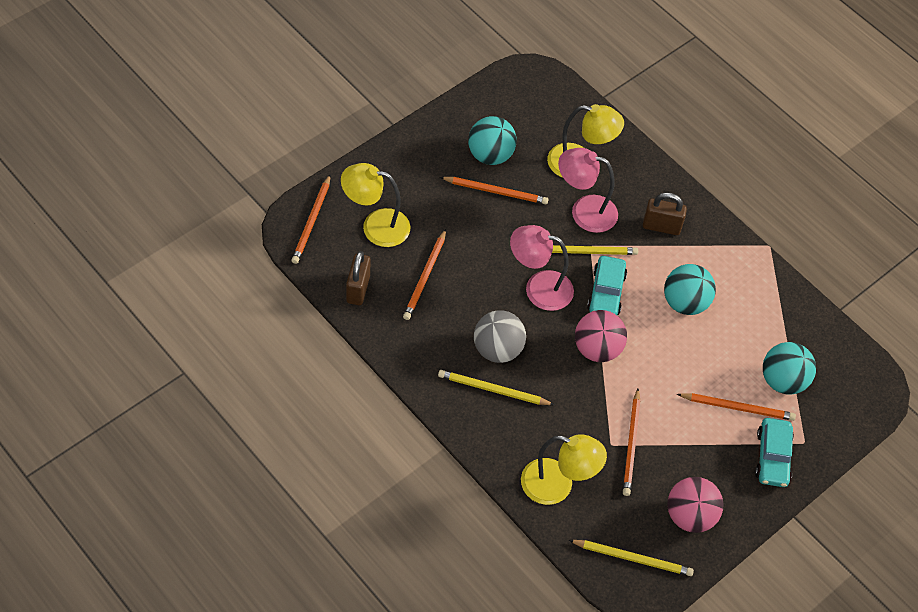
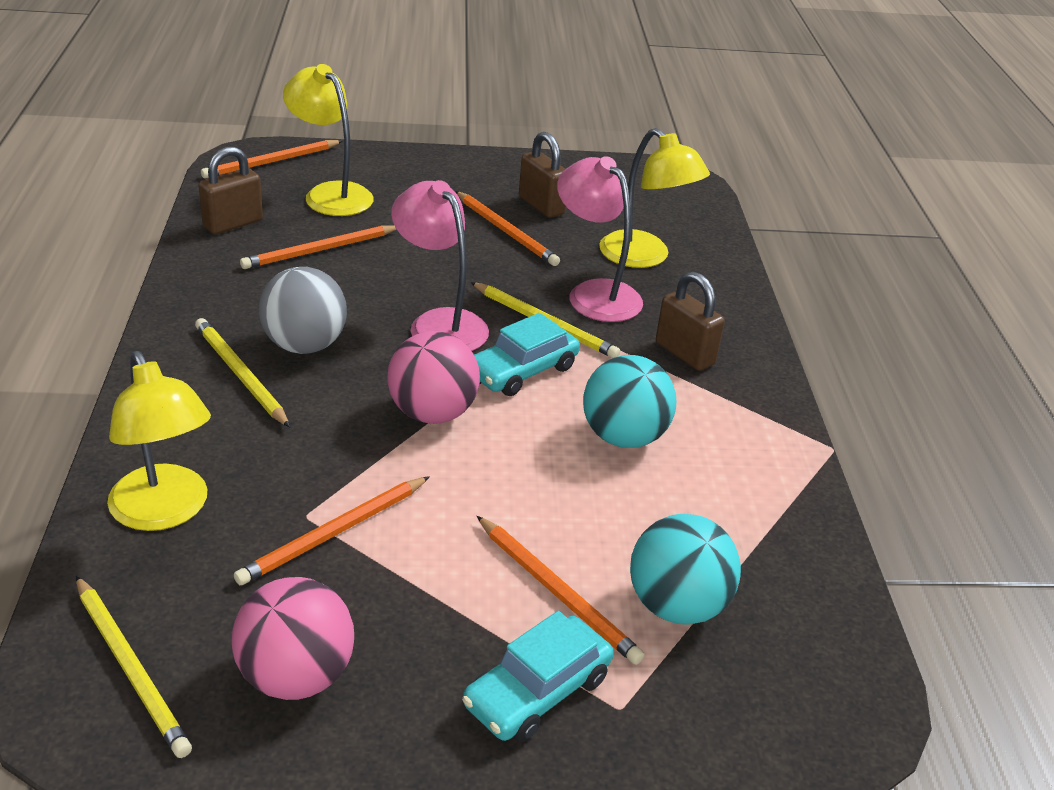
camera: 40 degrees right, 20 degrees down
turquoise ball [468,116,517,165] -> brown padlock [519,132,566,218]

